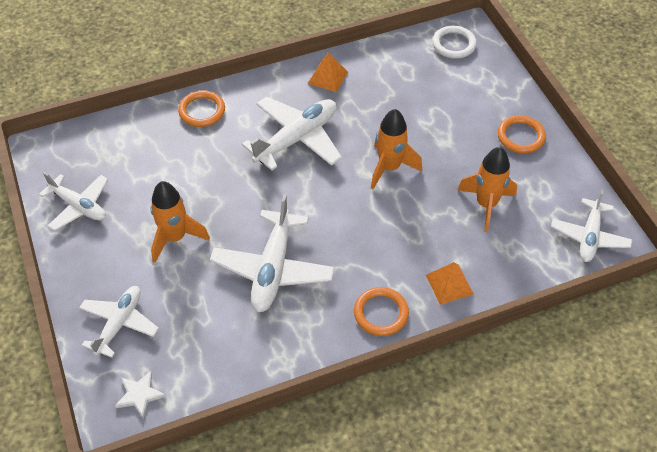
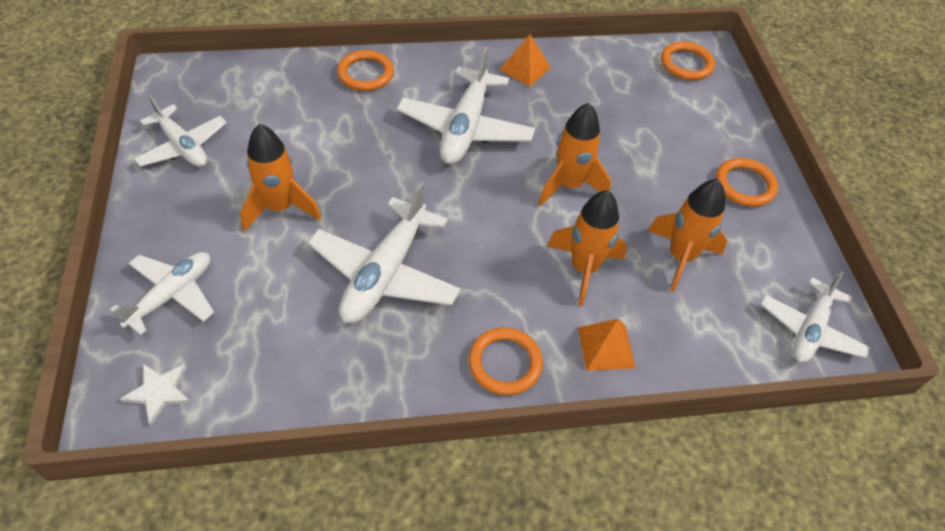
camera: 10 degrees right, 0 degrees up
white plane [242,97,342,171] -> white plane turned 135 degrees clockwise [397,46,535,164]
white ring [432,26,477,59] -> orange ring [661,41,715,80]
none -> orange rocket [547,190,627,306]

